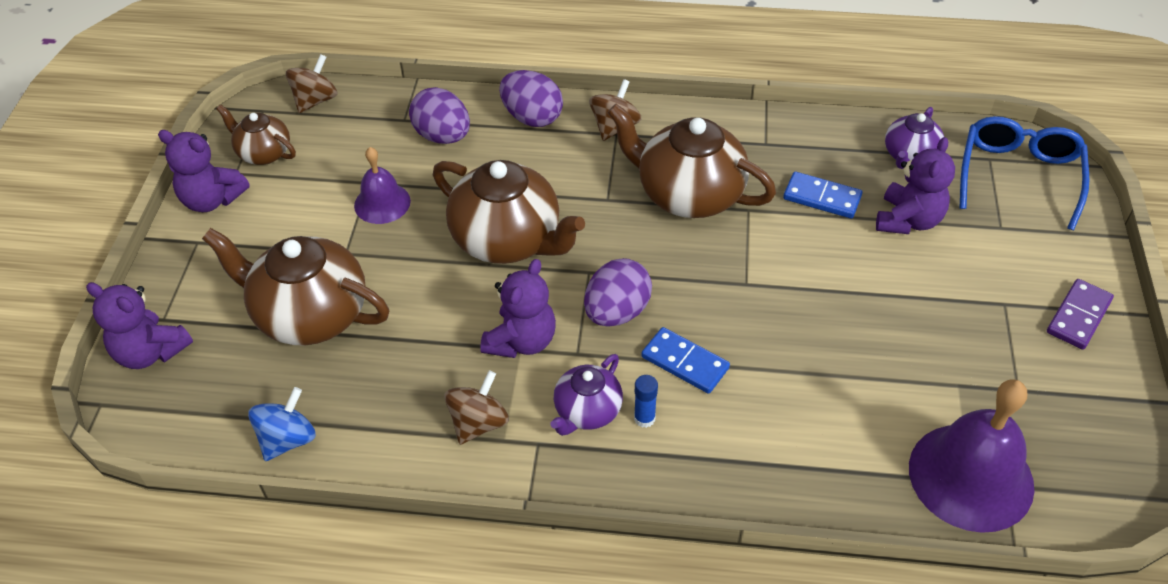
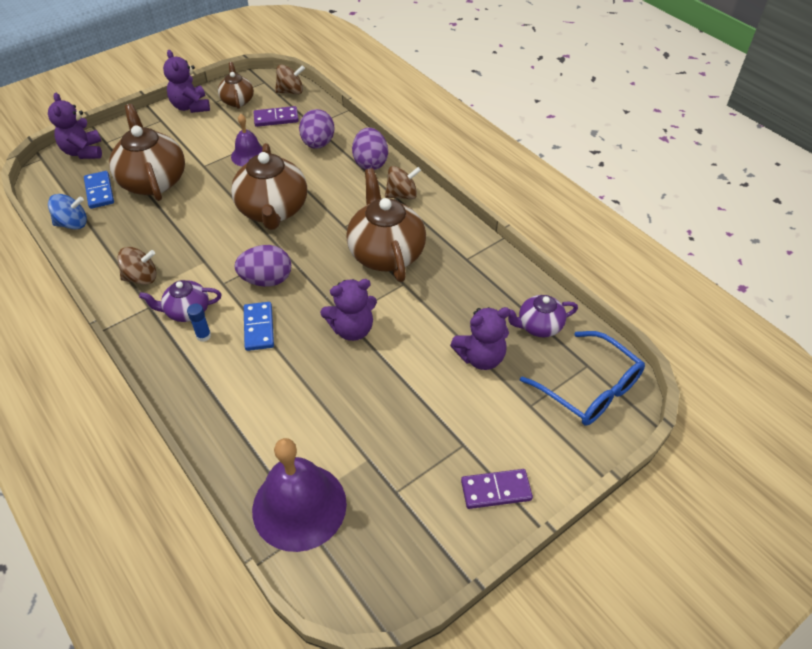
camera: 45 degrees right, 0 degrees up
purple teddy bear [480,259,556,358] -> purple teddy bear moved to [320,279,377,341]
blue domino [783,172,862,219] -> blue domino moved to [84,171,114,209]
blue glasses [960,116,1089,230] -> blue glasses turned 75 degrees clockwise [520,331,645,426]
none -> purple domino [254,106,299,127]

